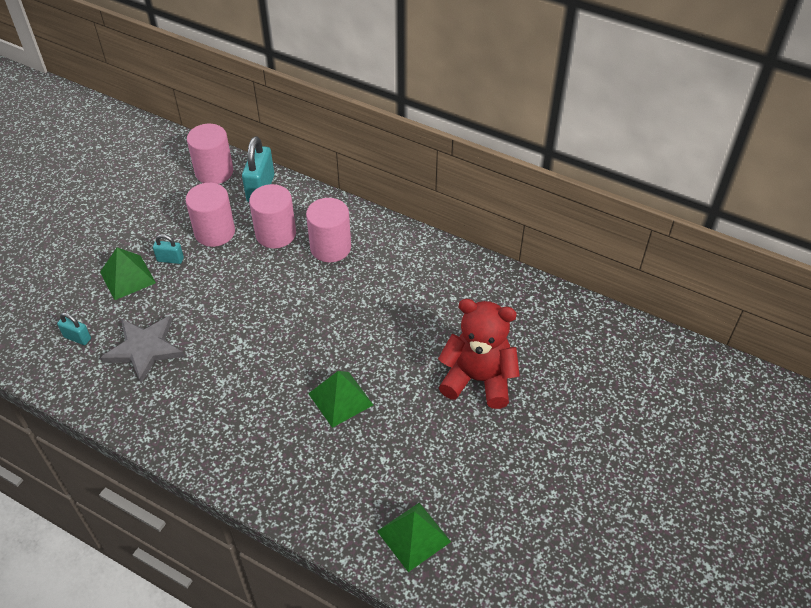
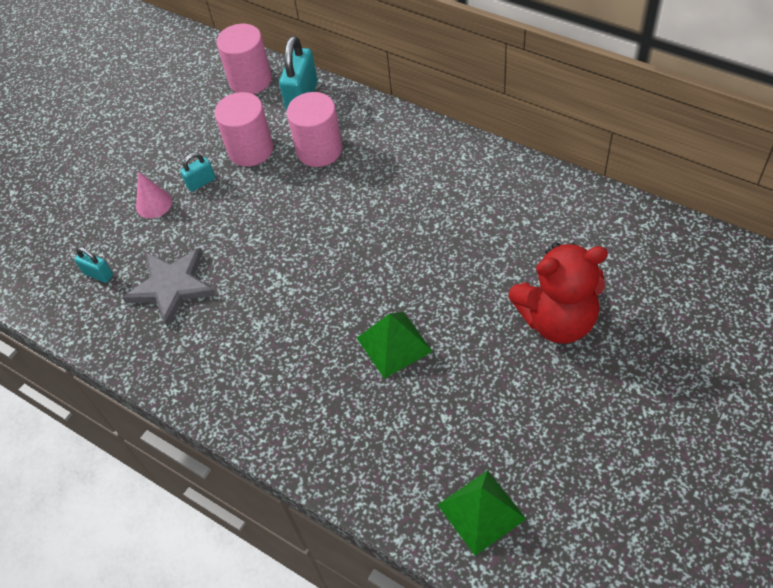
camera: 10 degrees right, 5 degrees up
green pyramid [100,247,156,300] -> pink cone [136,171,172,218]
turquoise padlock [153,234,184,264] -> turquoise padlock turned 45 degrees counterclockwise [180,153,216,192]
pink cylinder [306,198,351,263] -> none
red teddy bear [438,299,520,409] -> red teddy bear turned 150 degrees clockwise [508,242,608,344]

